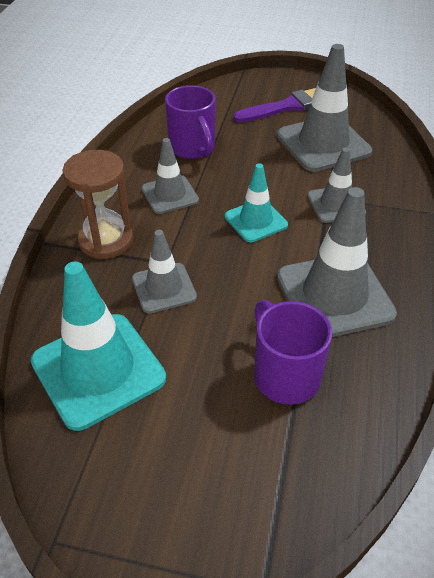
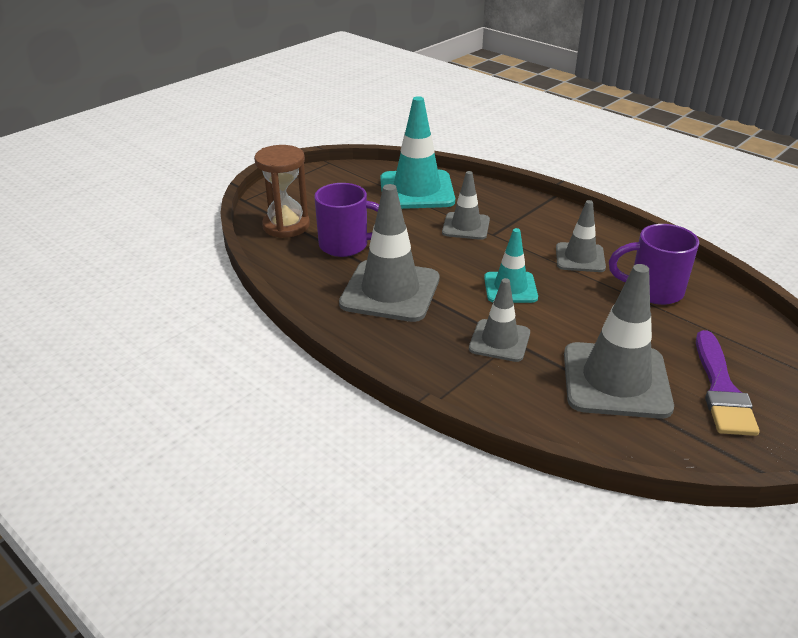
camera: 120 degrees right, 10 degrees down
brown hourglass [62,150,133,259] -> brown hourglass moved to [254,145,310,238]

